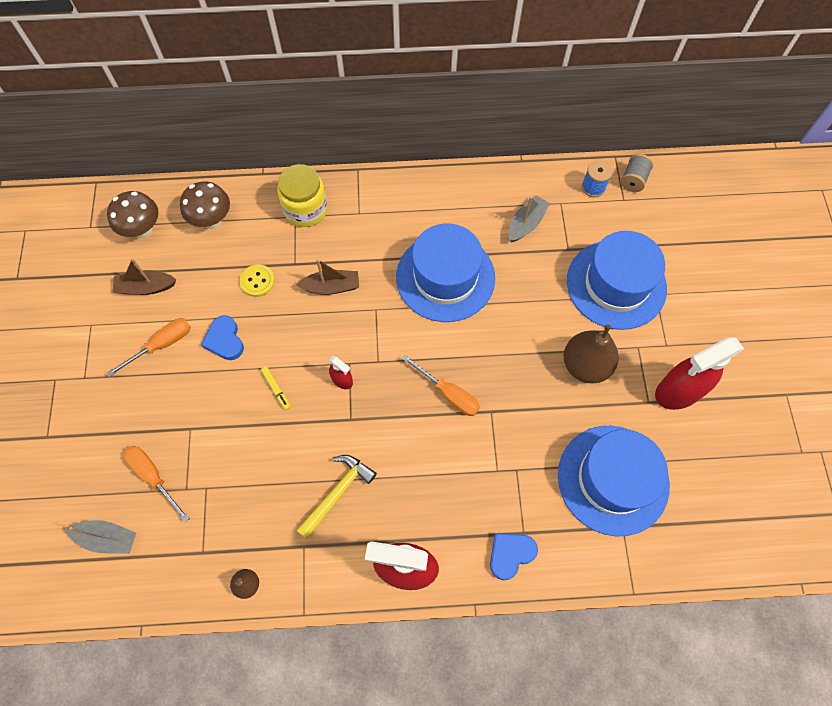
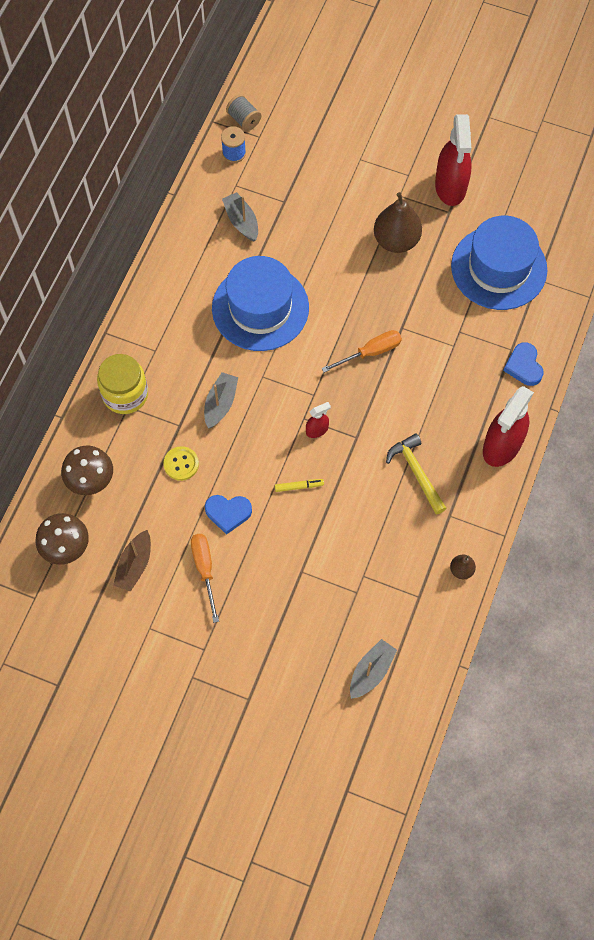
camera: 65 degrees left, 0 degrees up
orange screwdriver [124,445,190,523] -> none
brown boat [296,259,359,295] -> grey boat [204,372,238,428]
blue hat [567,231,667,330] -> none

